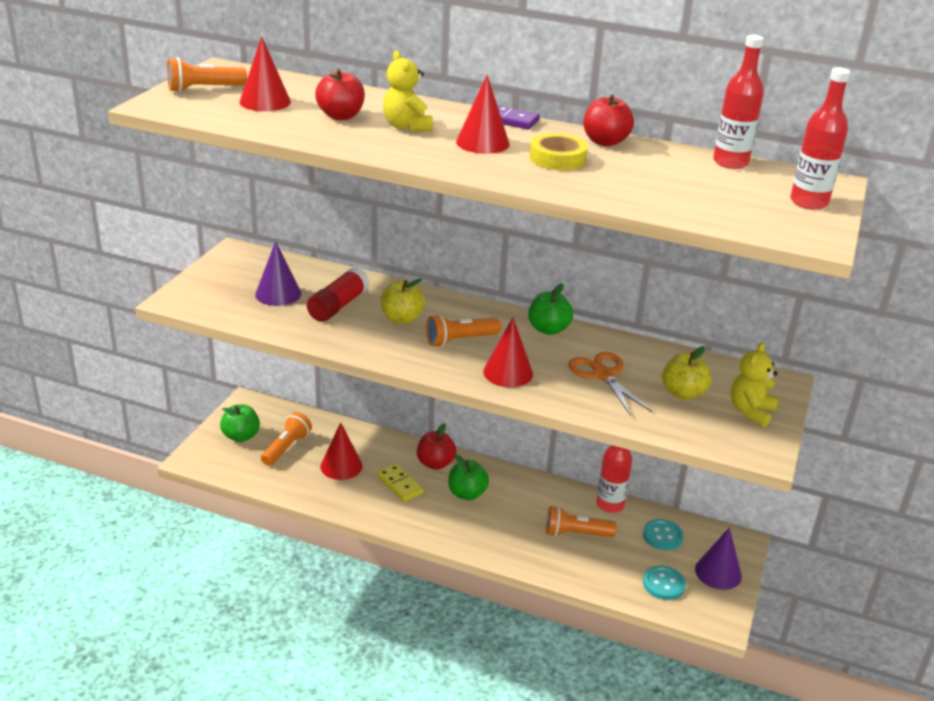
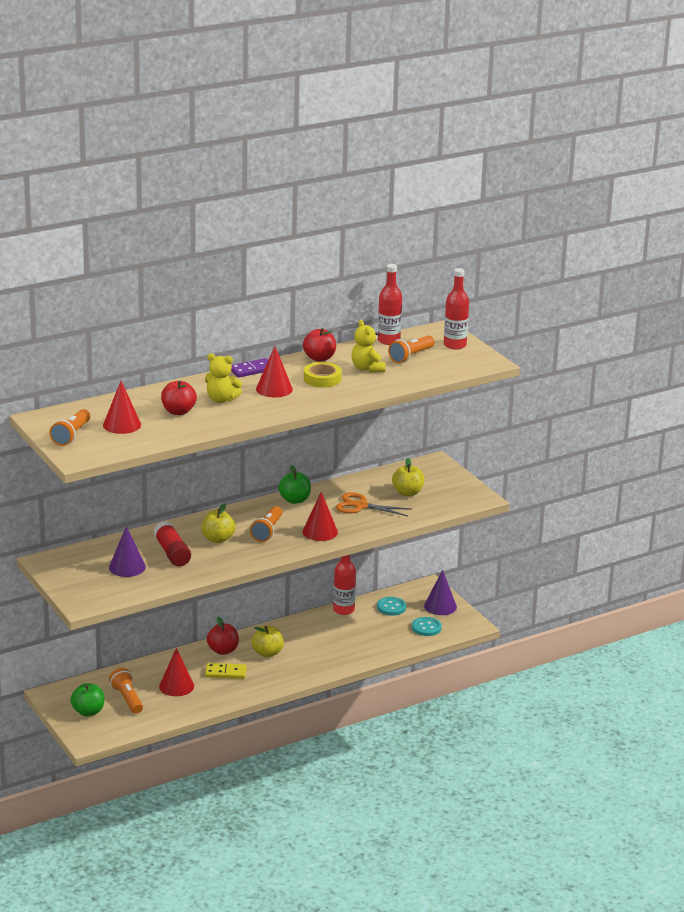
camera: 50 degrees left, 5 degrees down
green apple [448,455,489,500] -> yellow apple [251,626,284,657]
orange flashlight [546,506,617,537] -> orange flashlight moved to [388,335,435,363]
yellow teddy bear [730,342,778,427] -> yellow teddy bear moved to [351,320,385,373]

